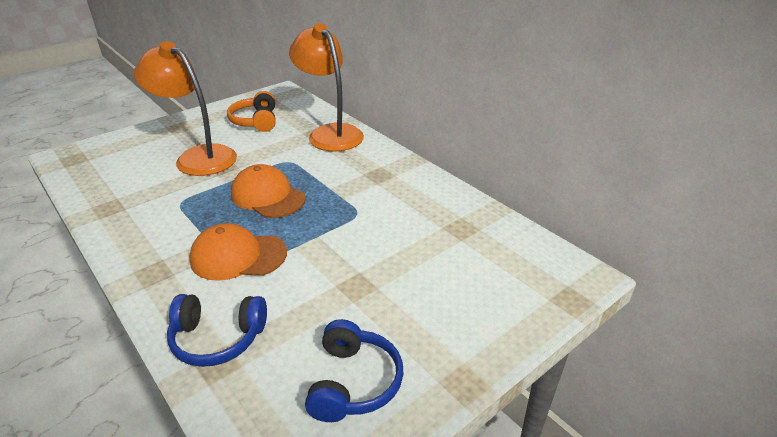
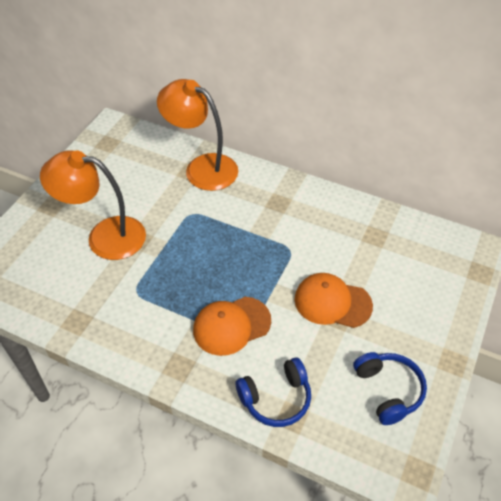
camera: 25 degrees left, 15 degrees up
orange headphones [227,91,276,132] -> none
orange cap [231,164,306,218] -> orange cap moved to [295,273,373,328]

